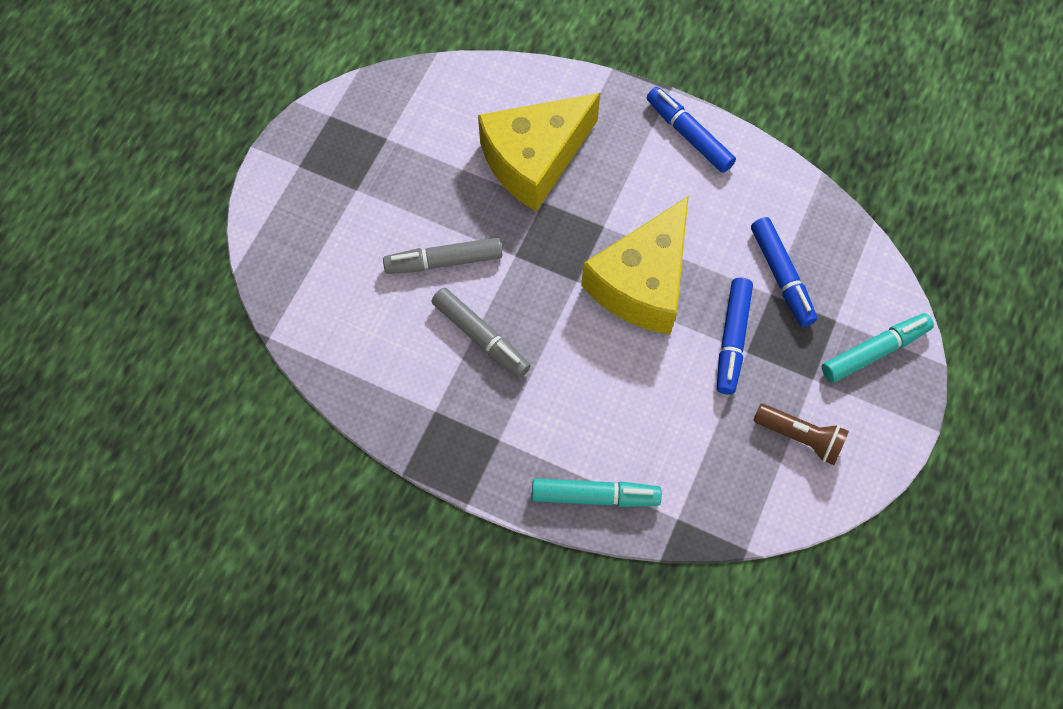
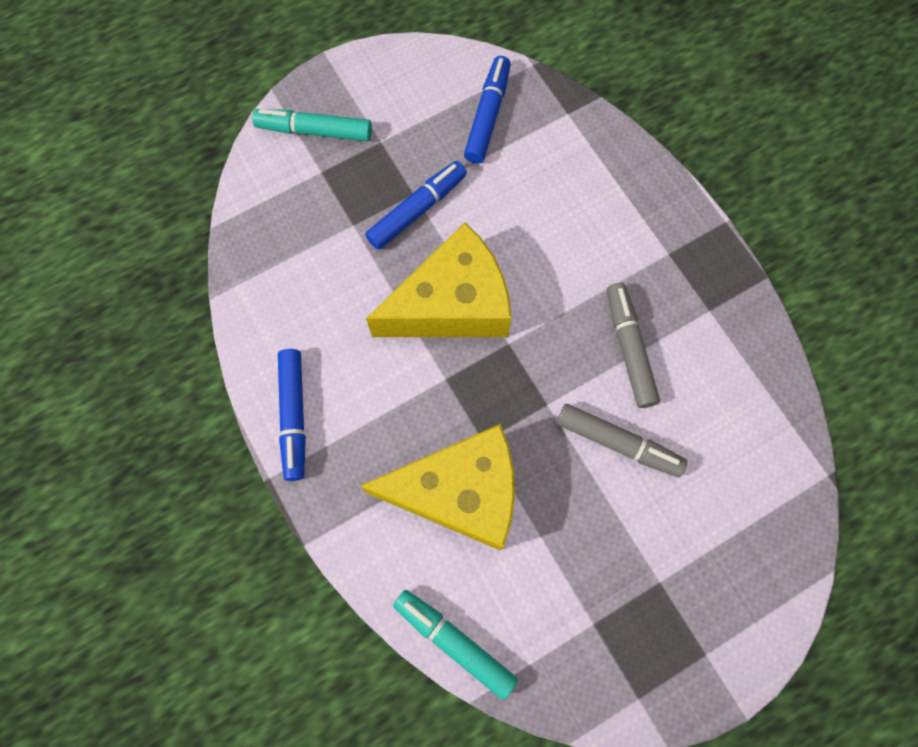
camera: 145 degrees left, 5 degrees up
turquoise marker [532,478,662,507] -> turquoise marker moved to [393,590,518,700]
blue marker [751,217,817,327] -> blue marker moved to [464,56,511,164]
brown flashlight [753,404,849,465] -> none

